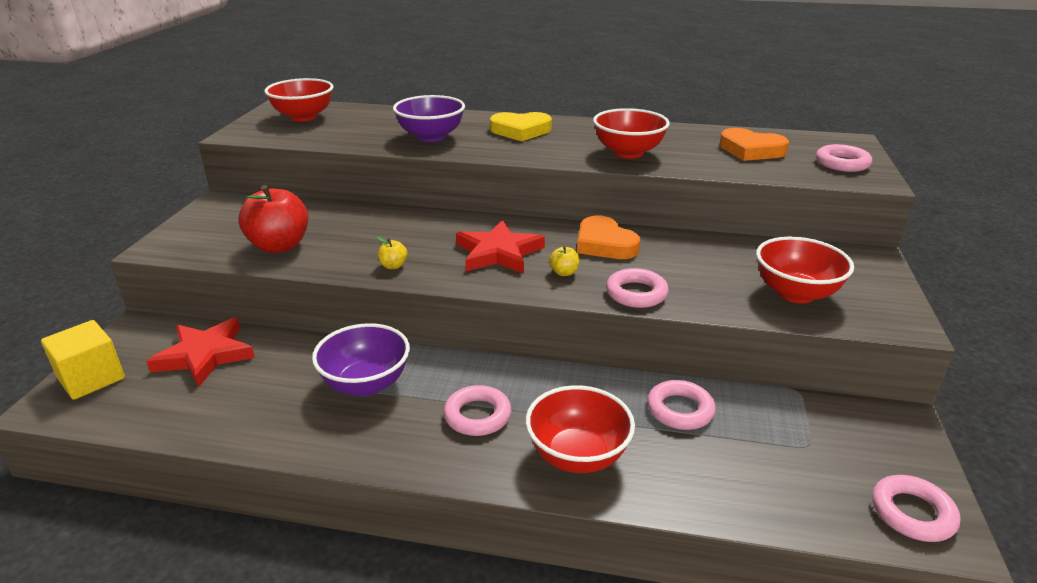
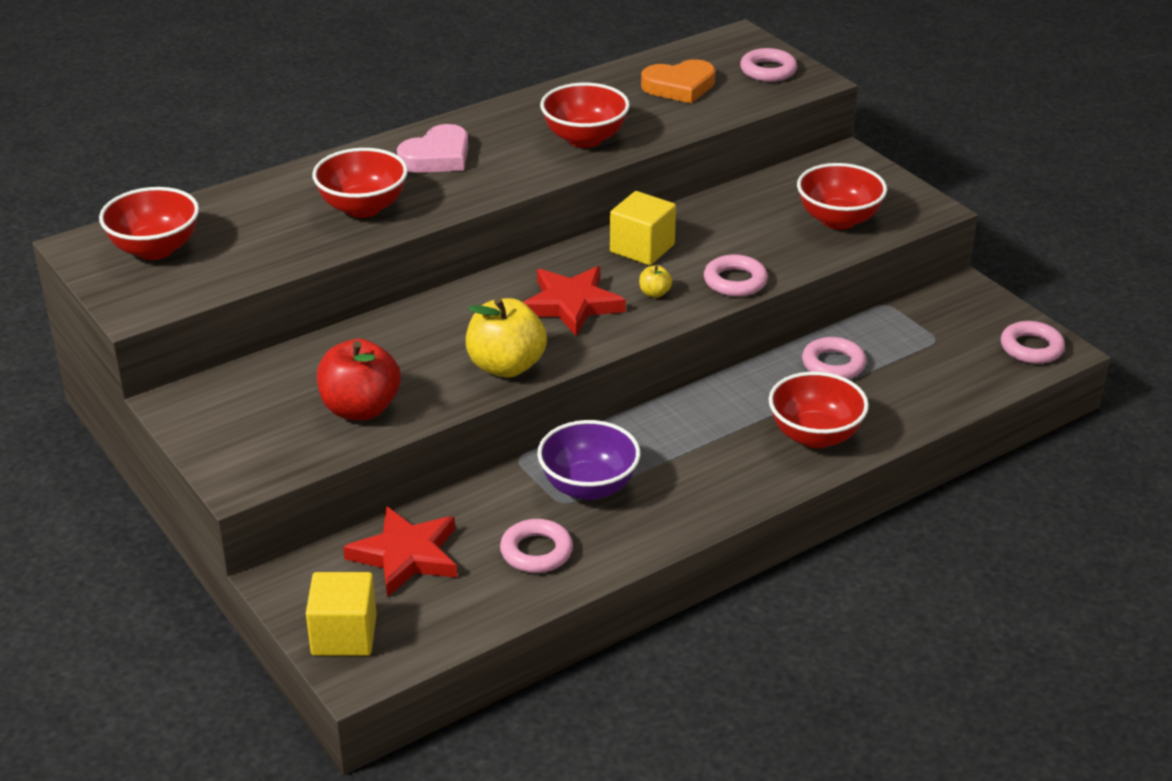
camera: 45 degrees left, 5 degrees up
yellow apple [377,237,408,269] -> yellow apple [466,298,547,378], size x2.30
purple bowl [393,95,465,142] -> red bowl [312,148,408,218]
pink ring [444,385,512,436] -> pink ring moved to [500,519,573,573]
yellow heart [490,112,552,141] -> pink heart [397,124,468,173]
orange heart [577,216,641,259] -> yellow cube [610,191,676,265]

